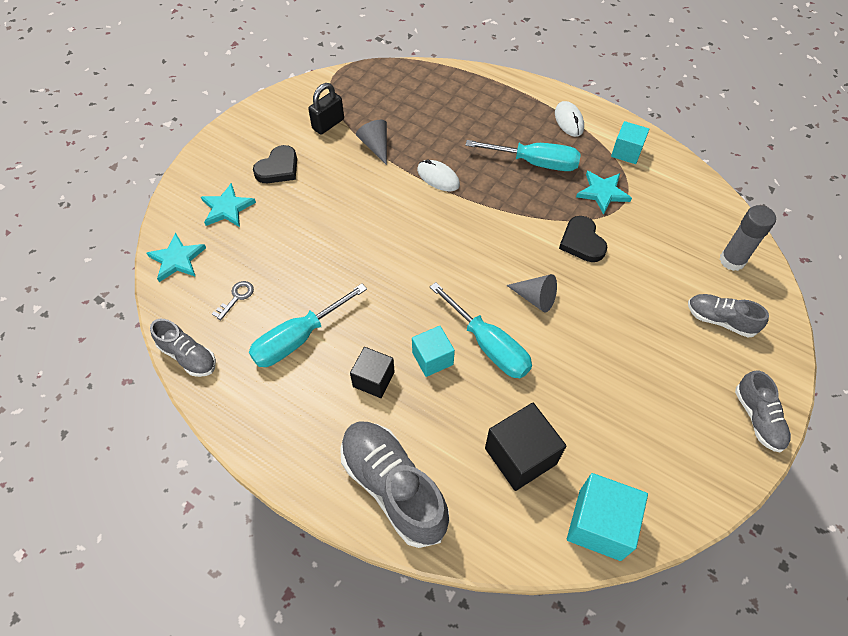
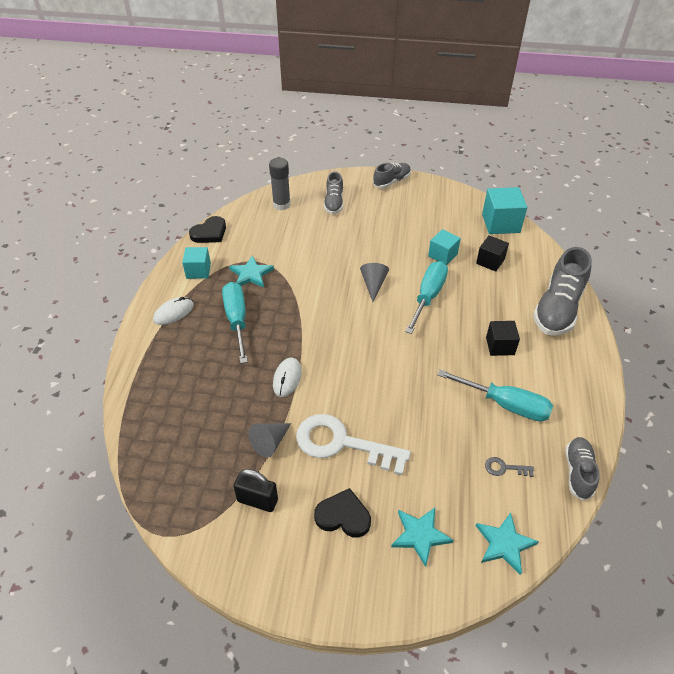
camera: 115 degrees left, 10 degrees down
turquoise cube [412,326,455,377] -> turquoise cube moved to [428,229,461,265]
black cube [485,403,566,491] -> black cube [476,235,509,271], size x0.64
black heart [559,216,607,262] -> black heart moved to [189,216,226,243]
none -> white key [296,414,411,475]

